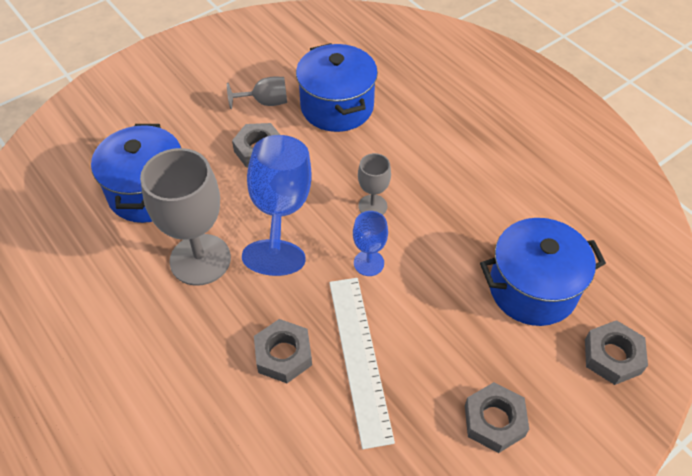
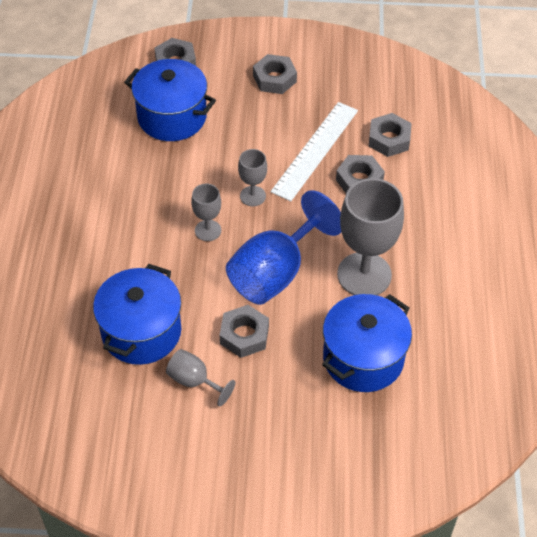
camera: 140 degrees left, 0 degrees up
blue goblet [353,211,388,276] -> grey goblet [238,149,267,206]
none -> grey nut [368,113,412,157]

